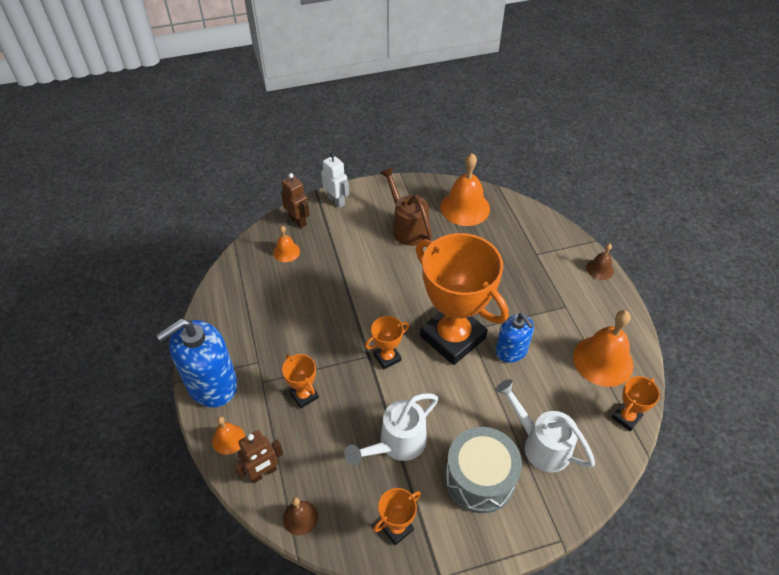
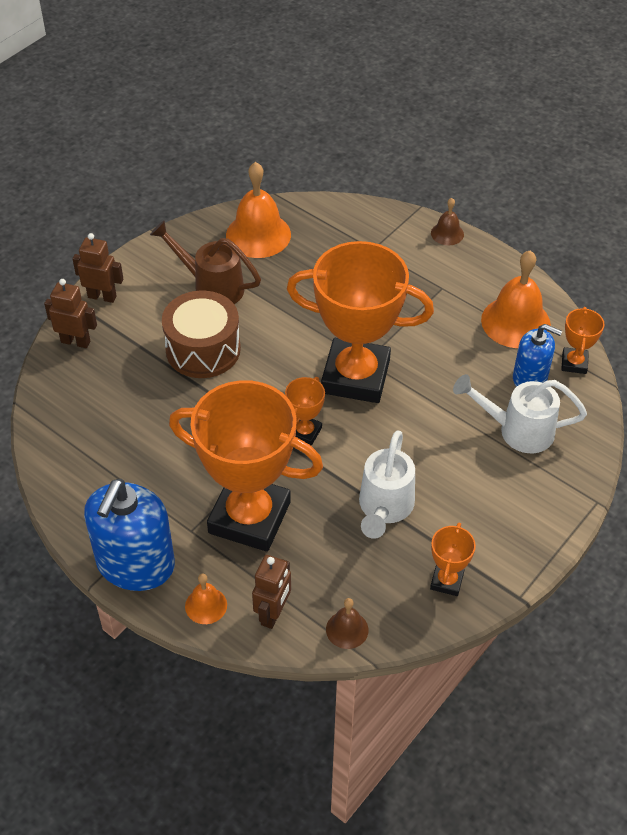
camera: 35 degrees left, 0 degrees up
orange bell [273,226,300,262] -> none
orange trophy [282,354,319,408] -> orange trophy [169,380,323,552], size x2.35
white robot [321,153,349,208] -> brown robot [72,233,123,303]
grey drum [445,427,522,513] -> none
blue soap dispenser [496,313,534,363] -> blue soap dispenser moved to [513,324,562,387]
none -> brown drum [162,290,241,378]

